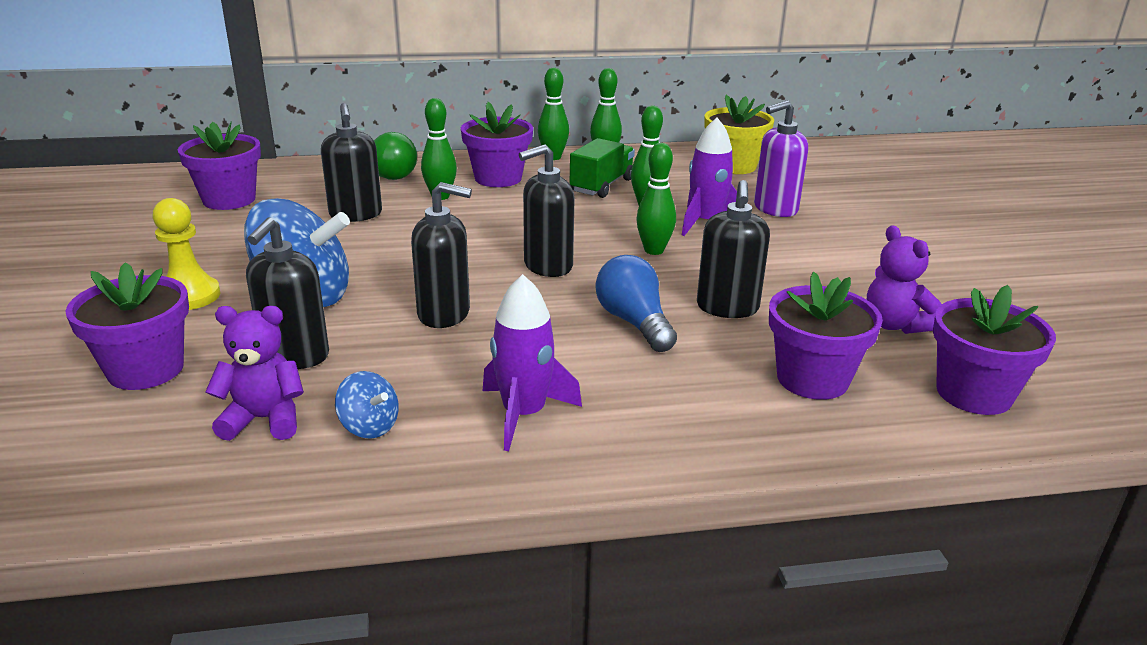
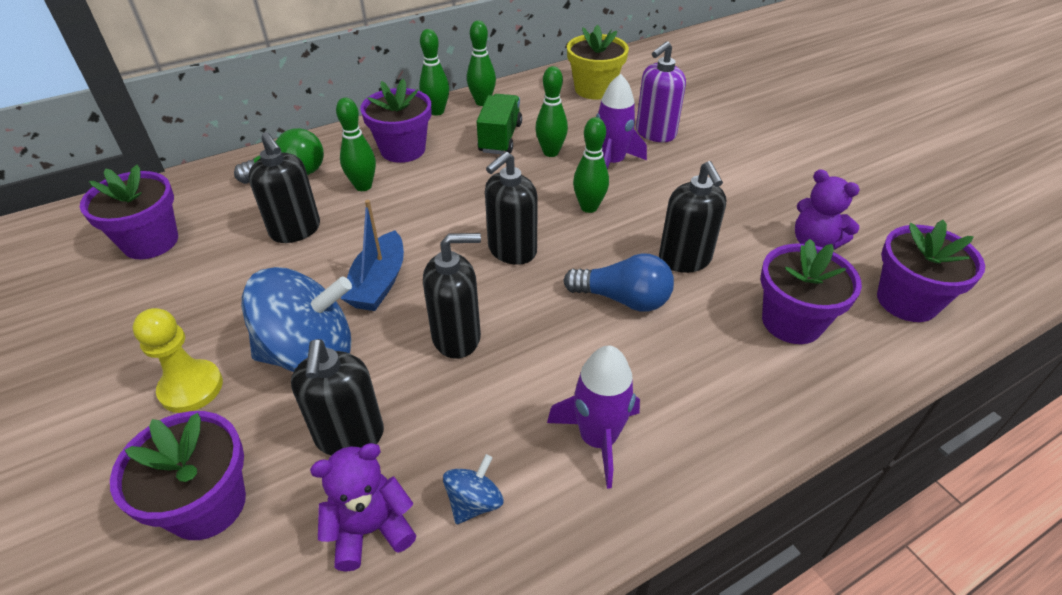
camera: 20 degrees left, 15 degrees up
blue spinning top [335,371,398,439] -> blue spinning top turned 75 degrees counterclockwise [443,454,504,524]
blue light bulb [596,255,677,352] -> blue light bulb turned 150 degrees clockwise [563,253,674,311]
none -> blue boat [341,200,404,311]

